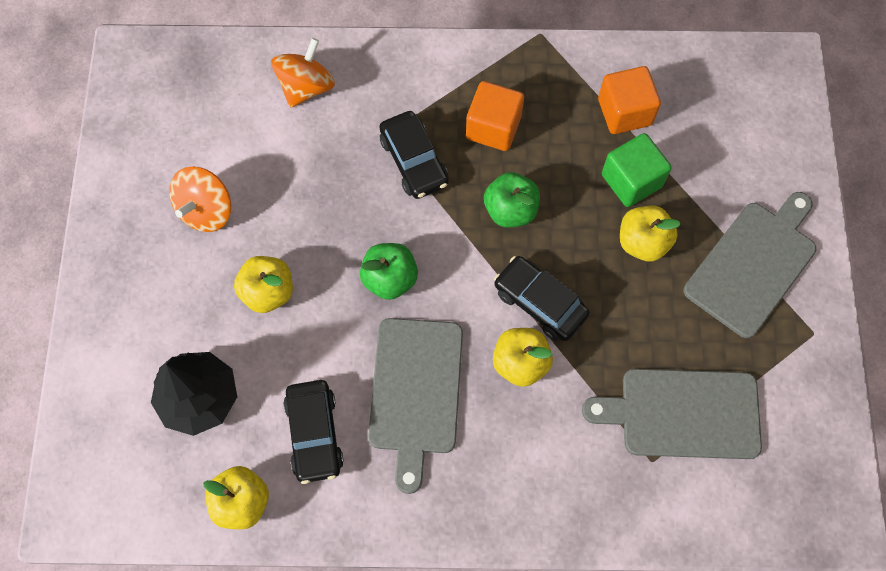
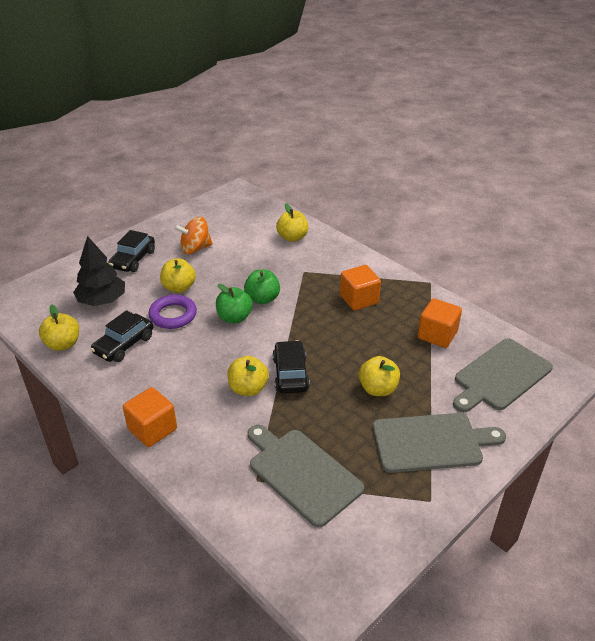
camera: 45 degrees right, 30 degrees down
orange spinning top [271,38,335,108] -> yellow apple [276,203,308,242]
grey cutting board [368,318,463,494] -> grey cutting board moved to [453,339,553,412]
black car [379,111,448,199] -> black car moved to [108,230,155,272]
green apple [484,172,540,227] -> green apple moved to [244,269,280,304]
green cube [602,133,672,207] -> none
none -> orange cube [123,387,177,447]
none -> purple ring [148,295,197,329]

